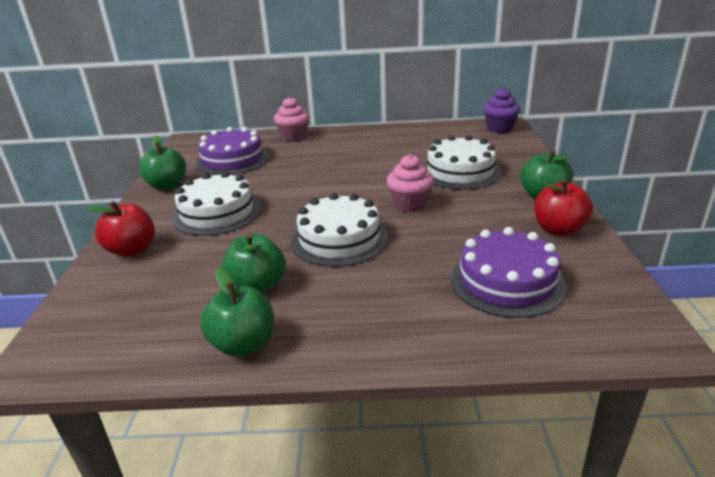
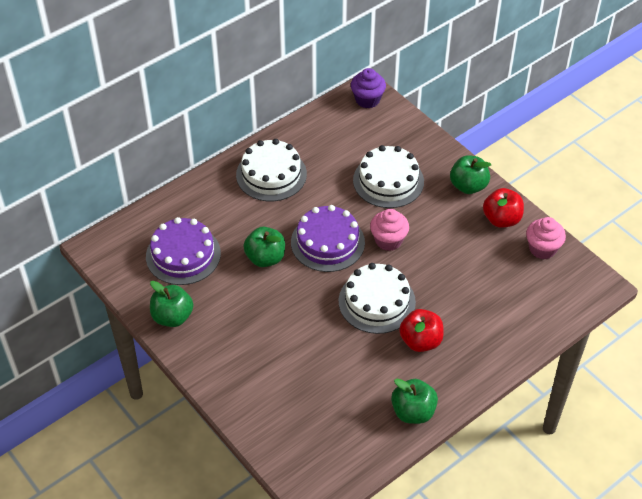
camera: 40 degrees left, 20 degrees up
red apple [87,201,155,257] -> red apple moved to [399,309,444,352]
white cake [172,171,261,236] -> white cake moved to [236,139,307,201]
green apple [222,233,285,294] -> green apple moved to [243,227,285,267]
pink cupcake [274,97,309,142] -> pink cupcake moved to [526,217,566,259]
purple cake [450,227,567,318] -> purple cake moved to [291,205,365,272]

